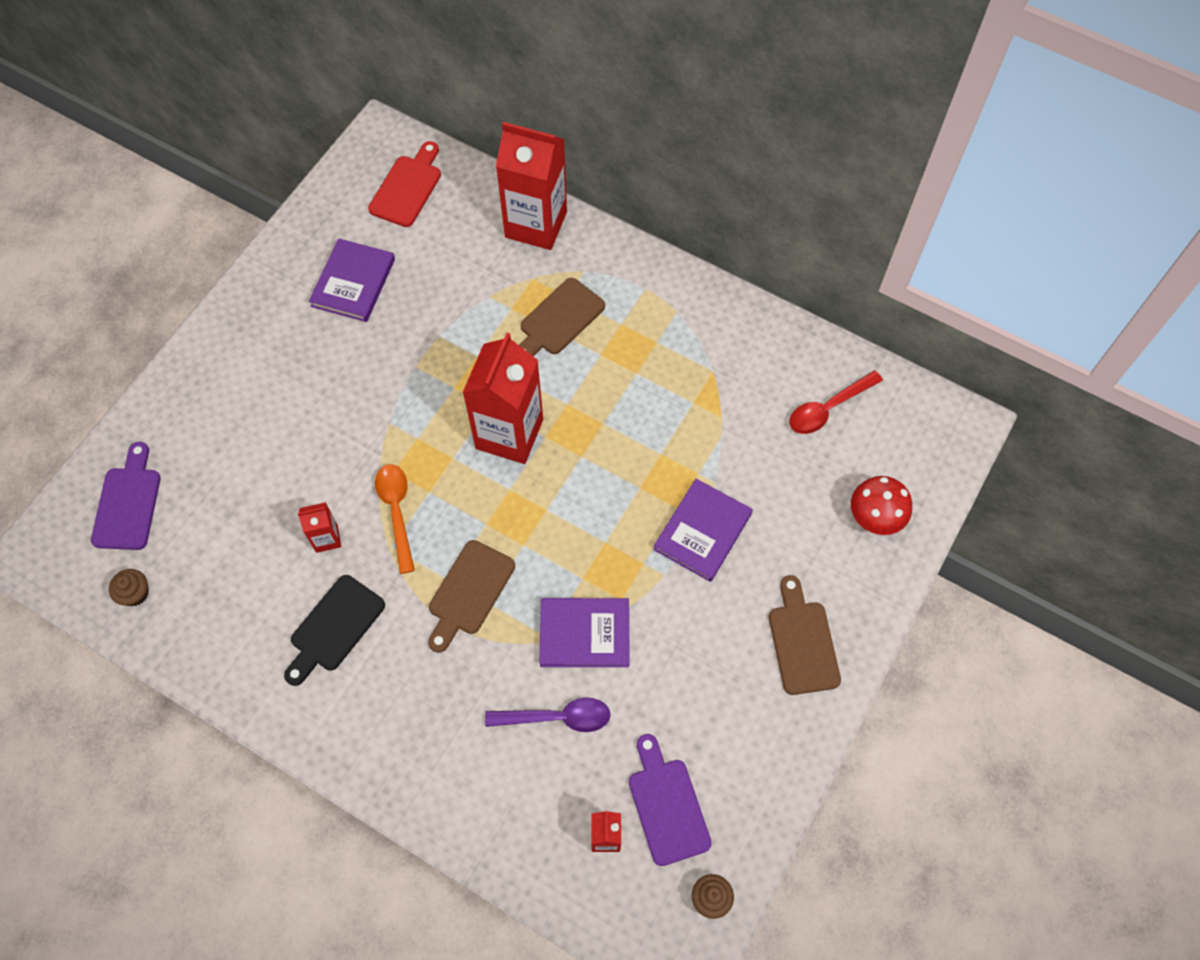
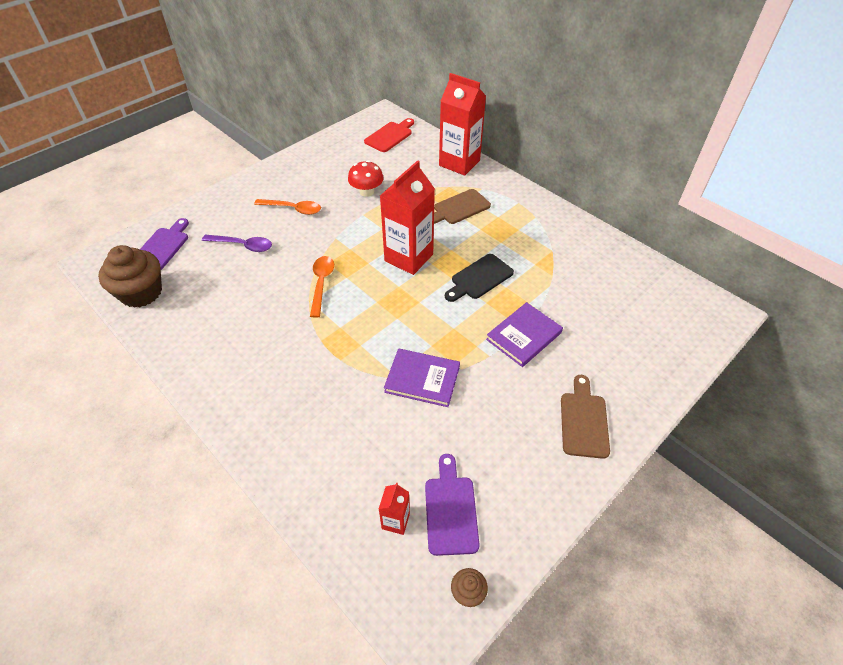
camera: 15 degrees right, 15 degrees down
brown cupcake [109,569,149,606] -> brown cupcake [98,245,162,308], size x2.24
black cutting board [284,575,385,686] -> black cutting board moved to [445,254,514,302]
red carton [298,502,341,553] -> none
purple book [309,238,395,322] -> none
brown cutting board [428,540,515,653] -> none
purple spoon [485,698,611,732] -> purple spoon moved to [202,235,272,252]
red spoon [789,370,883,434] -> none
red mushroom [851,476,912,535] -> red mushroom moved to [348,160,384,197]
none -> orange spoon [254,199,321,215]

